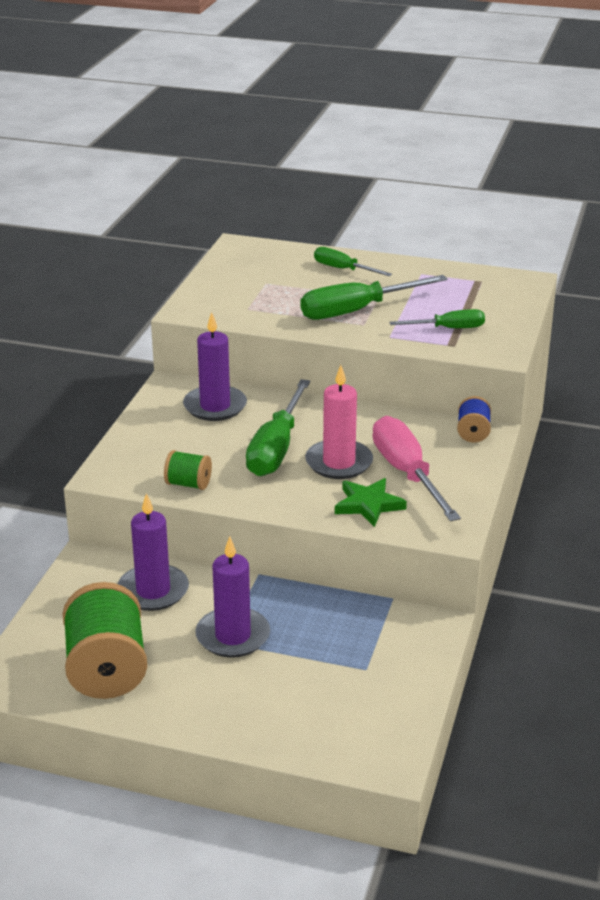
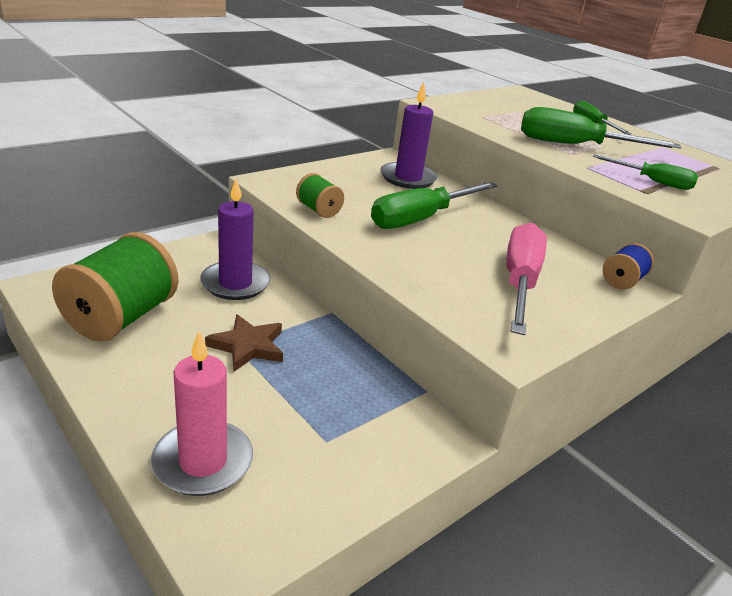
camera: 30 degrees right, 0 degrees up
purple candle [195,536,270,658] -> brown star [205,314,283,372]
pink candle [305,365,373,479] -> pink candle moved to [151,331,253,496]
green star [335,478,407,527] -> none

